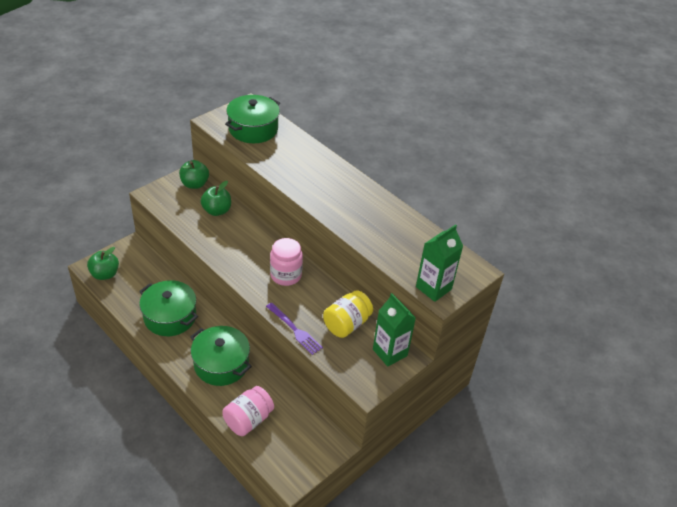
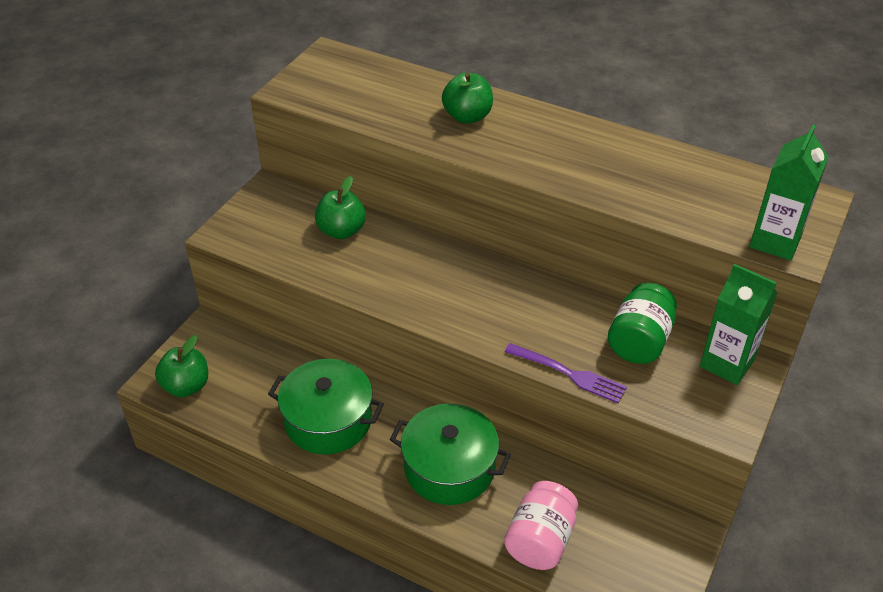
camera: 15 degrees left, 0 degrees up
green apple [179,160,209,189] -> green apple moved to [442,72,493,124]
green pot [225,95,280,143] -> none
pink jar [270,238,303,286] -> none
yellow jar [323,290,373,338] -> green jar [608,282,677,364]

